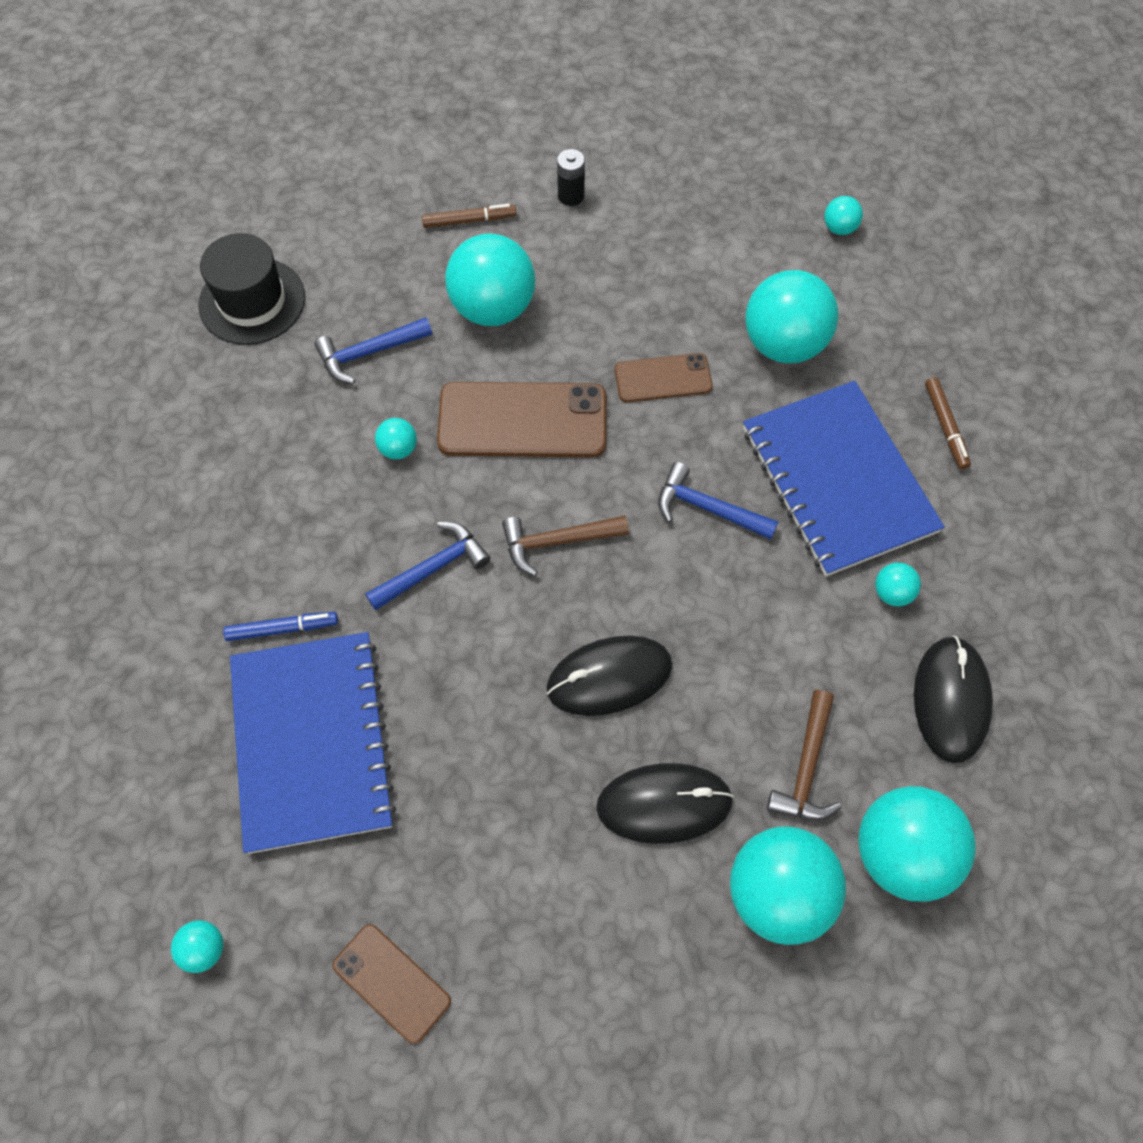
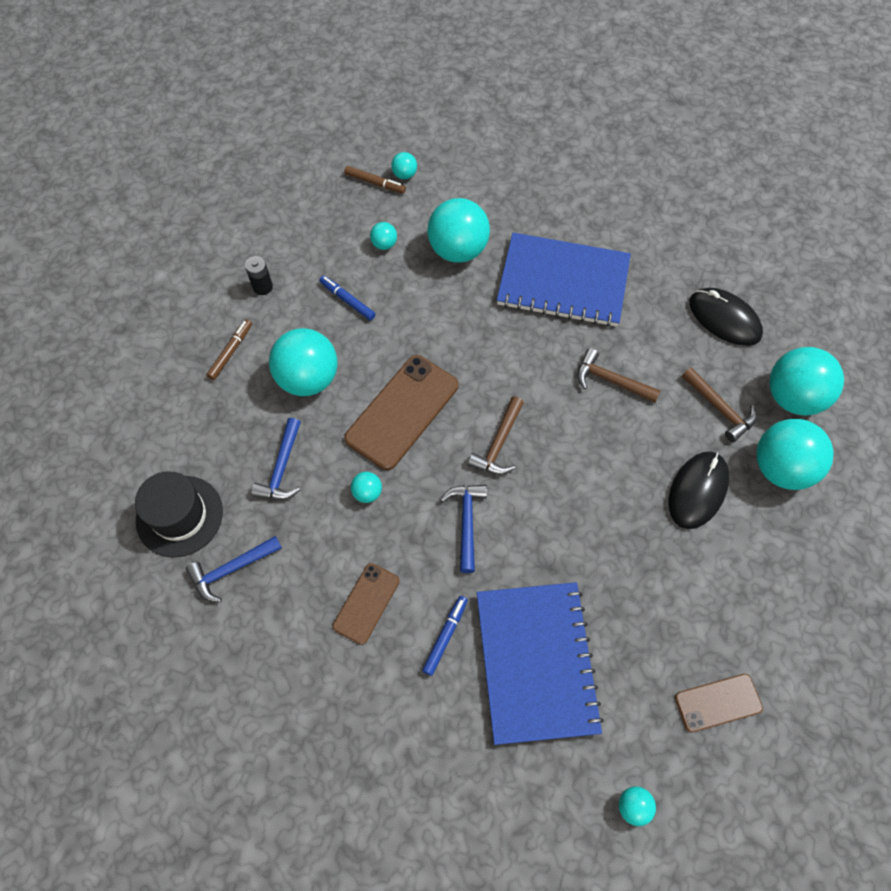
camera: 55 degrees left, 0 degrees up
blue notebook [230,632,396,854] -> blue notebook turned 60 degrees clockwise [477,582,604,745]
black mouse [546,635,673,716] -> none
brown phone [615,353,713,403] -> brown phone moved to [333,563,400,645]
blue hammer [658,462,778,539] -> blue hammer moved to [186,536,282,602]
turquoise ball [875,563,921,606] -> turquoise ball moved to [370,222,397,250]
brown marker [925,377,971,469] -> brown marker moved to [344,166,406,193]
none -> blue marker [319,276,375,321]
none -> brown hammer [577,348,661,403]

